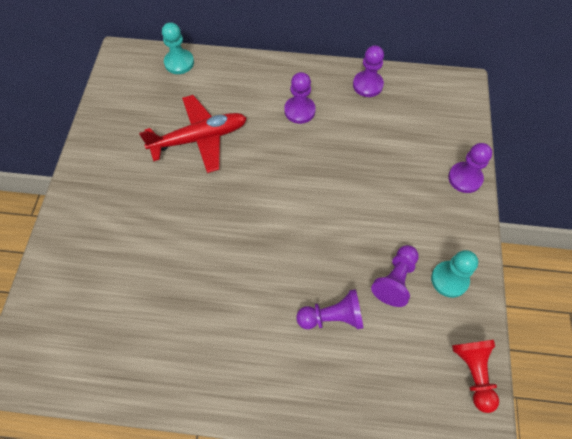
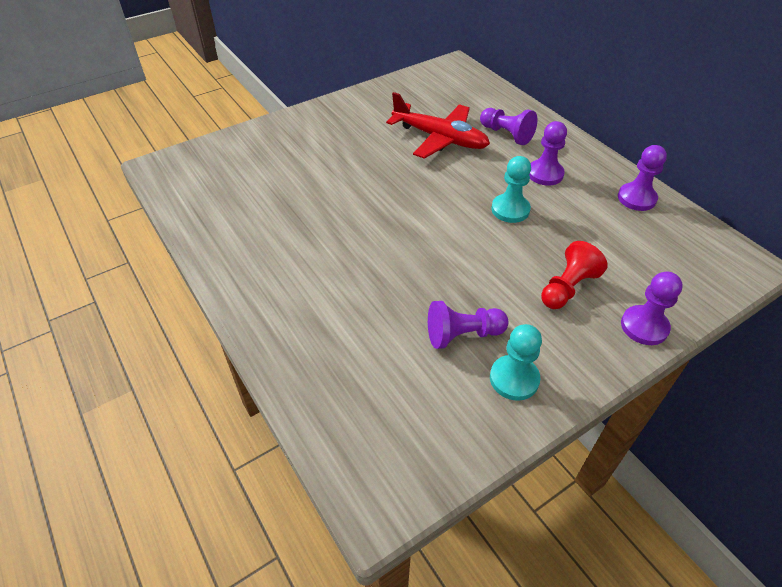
camera: 50 degrees right, 15 degrees down
turquoise pawn [162,22,194,74] -> turquoise pawn moved to [491,156,531,223]
purple pawn [296,289,363,329] -> purple pawn moved to [480,108,537,145]
red pawn [452,340,499,413] -> red pawn moved to [541,241,608,309]

